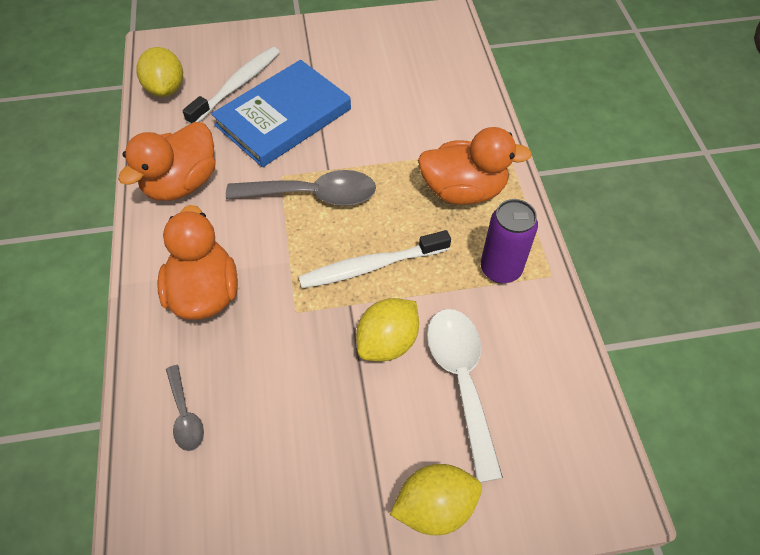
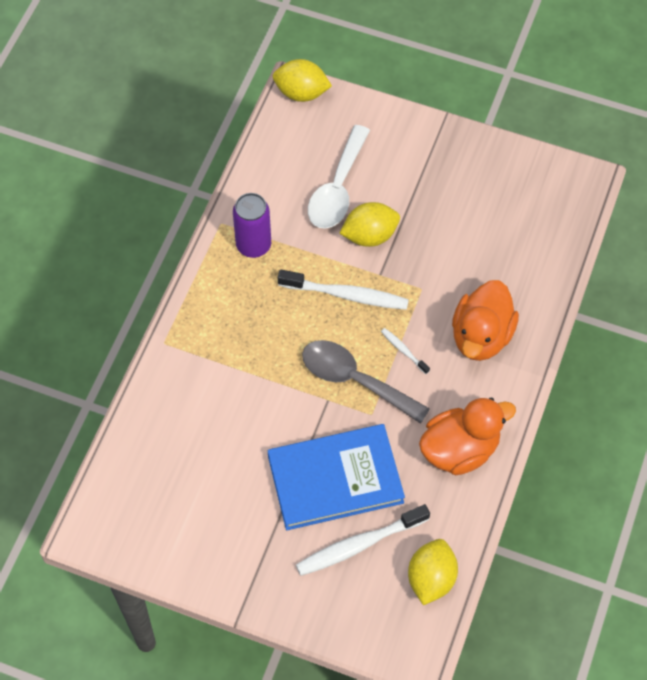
camera: 150 degrees left, 5 degrees up
grey spoon [166,365,204,451] -> none
yellow lemon [390,464,482,535] -> yellow lemon moved to [273,59,332,102]
orange duck [418,127,532,205] -> none
none -> white toothbrush [381,328,430,374]

